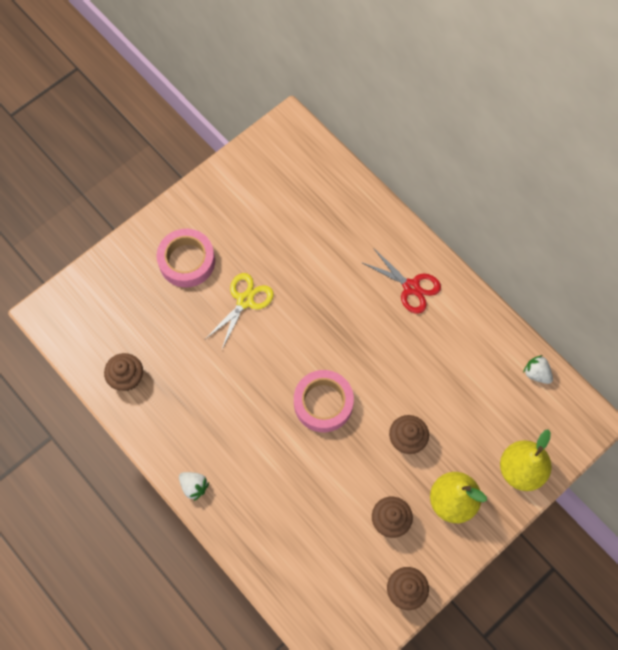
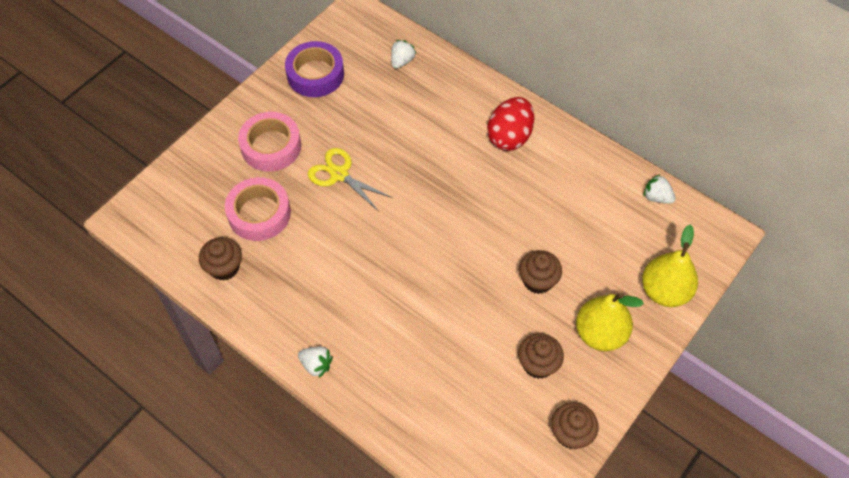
camera: 10 degrees left, 10 degrees down
yellow scissors [207,273,274,349] -> yellow scissors turned 75 degrees counterclockwise [308,148,393,212]
pink tape [294,370,354,432] -> pink tape moved to [225,177,291,241]
red scissors [361,248,441,314] -> red egg [487,97,534,151]
none -> purple tape [285,41,344,97]
none -> white strawberry [391,40,416,69]

